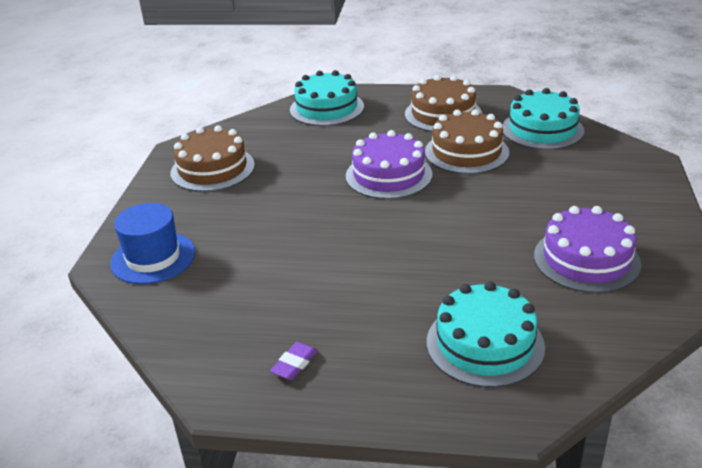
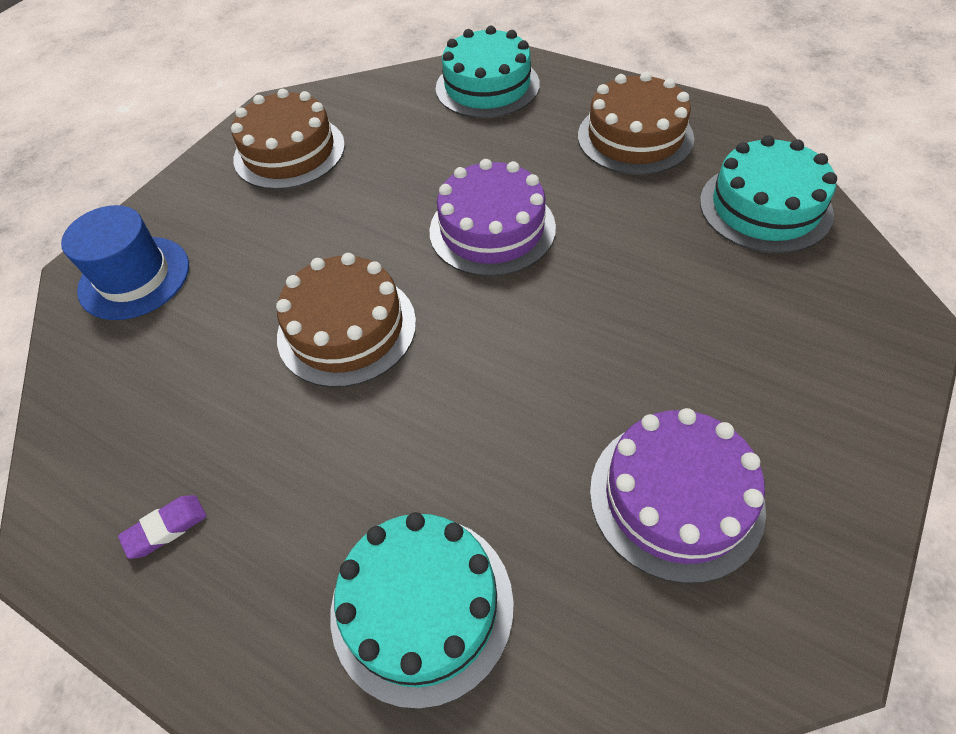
camera: 25 degrees right, 20 degrees up
brown cake [425,109,509,174] -> brown cake moved to [276,253,416,388]

